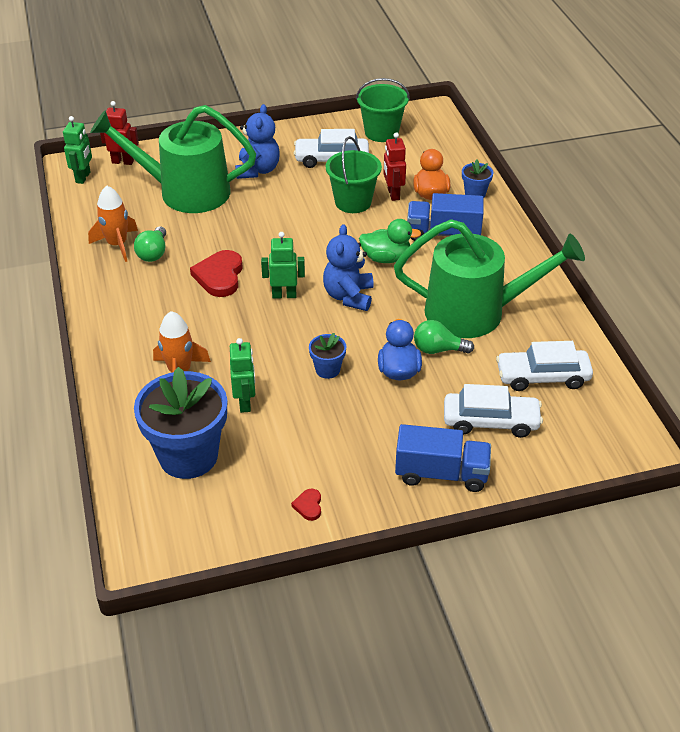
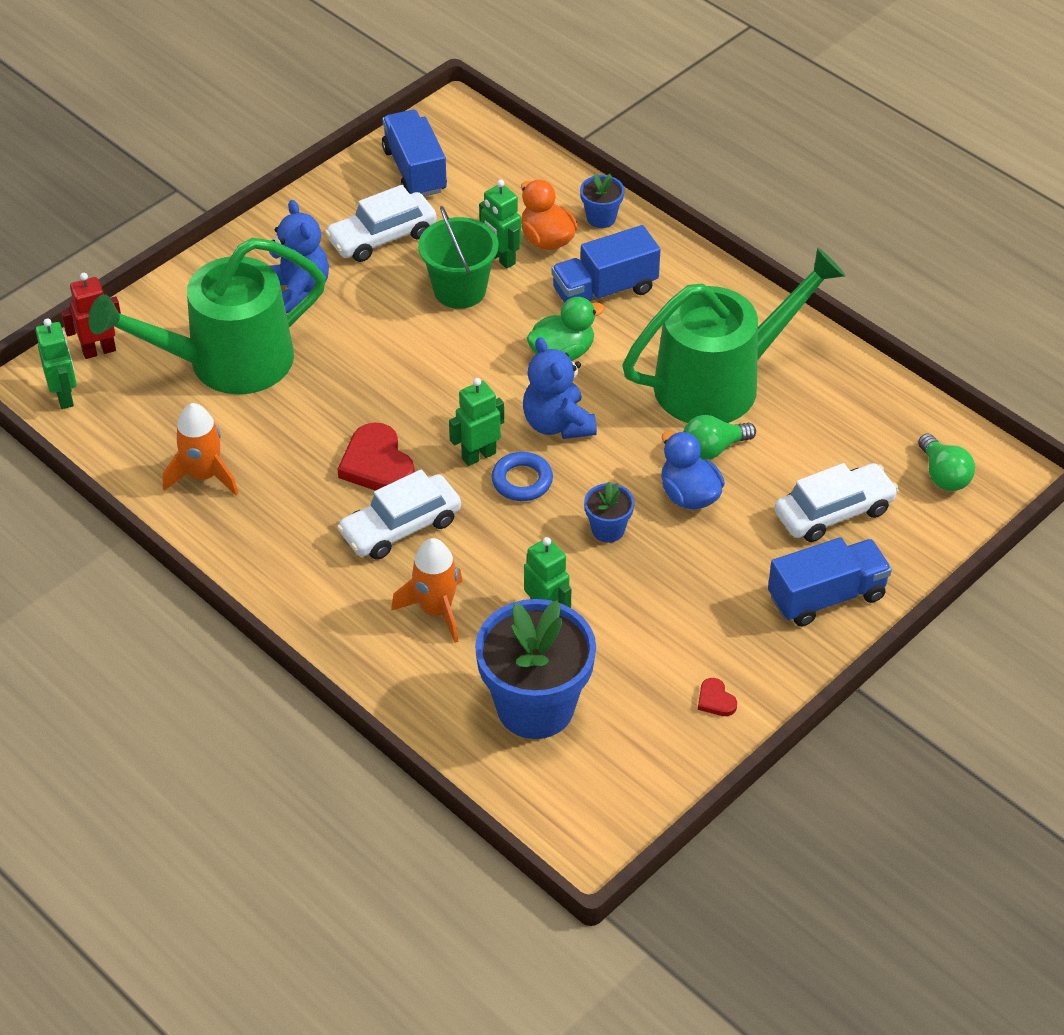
camera: 30 degrees left, 5 degrees up
green light bulb [134,226,166,262] -> green light bulb moved to [918,433,975,491]
green bucket [356,78,410,142] -> blue truck [382,110,447,197]
red robot [383,132,406,201] -> green robot [479,179,521,269]
white car [496,341,593,391] -> white car moved to [337,469,461,560]
none -> blue ring [491,452,553,501]

